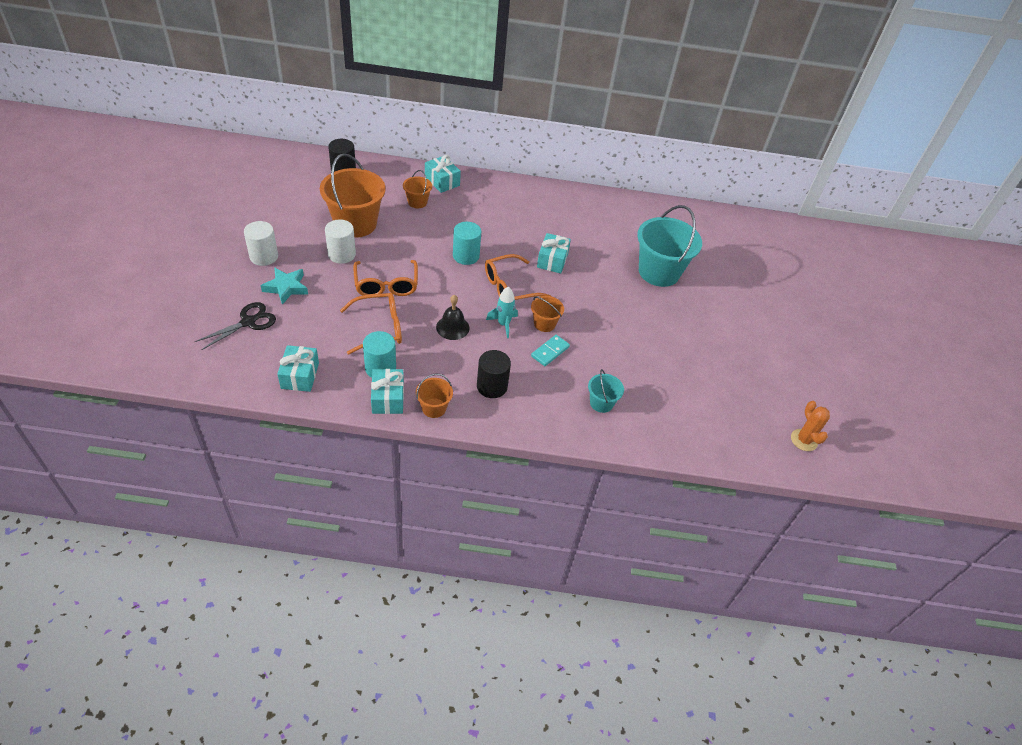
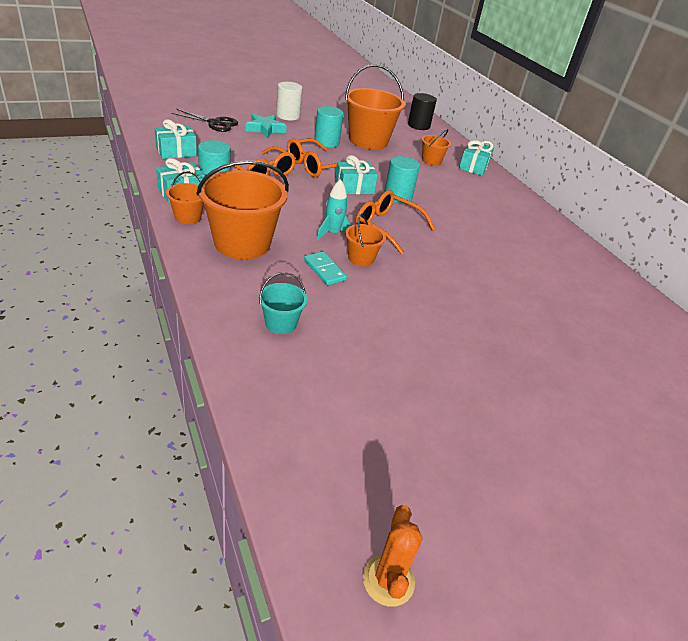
camera: 60 degrees right, 10 degrees down
white cylinder [325,219,356,264] -> turquoise cylinder [314,106,344,148]
black bell [436,295,469,340] -> none
black cylinder [477,350,511,398] -> orange bucket [196,160,289,259]
turquoise domino [531,335,570,366] -> turquoise domino turned 45 degrees clockwise [304,251,347,285]
turquoise gift [537,233,571,274] -> turquoise gift moved to [335,155,378,194]
turquoise bucket [637,205,702,287] -> none
orange cactus [791,401,830,451] -> orange cactus turned 45 degrees counterclockwise [363,505,423,607]

